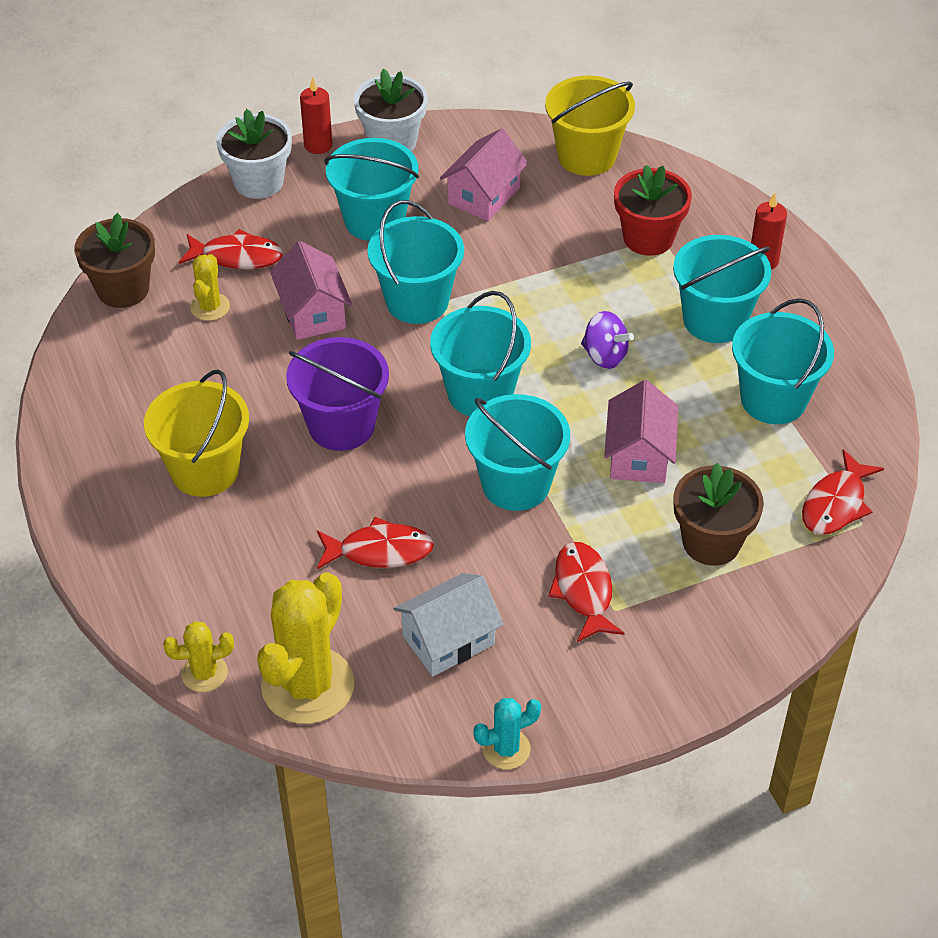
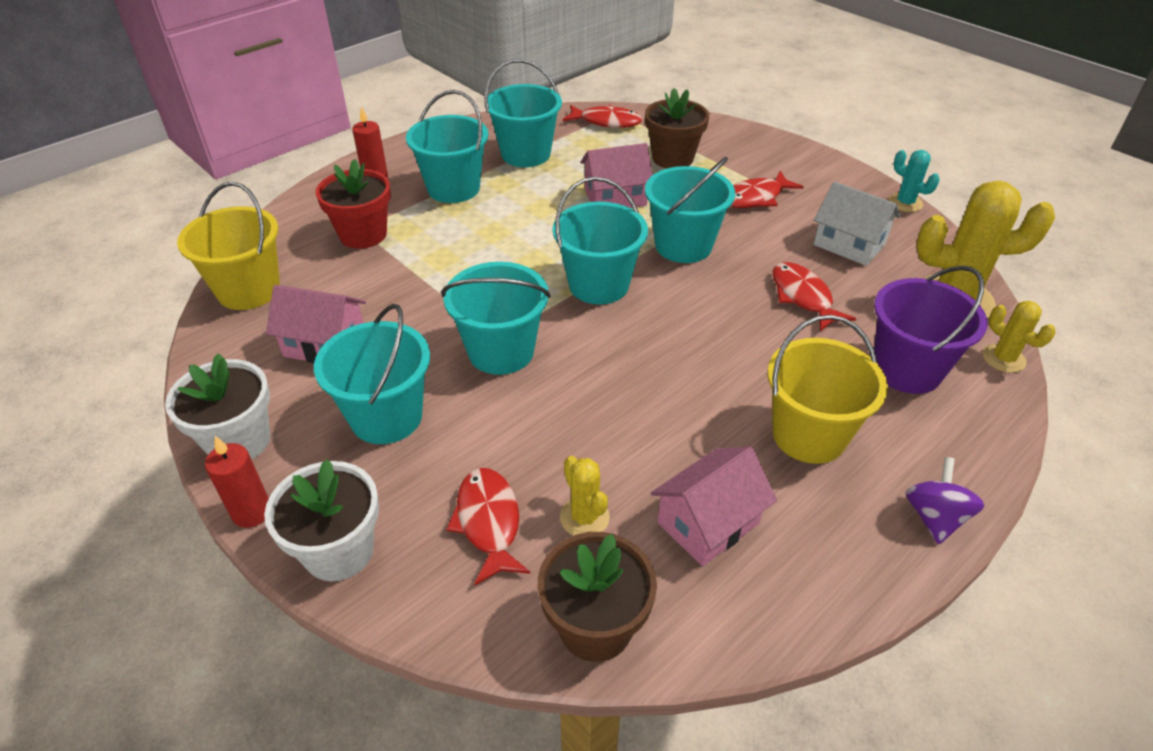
camera: 110 degrees left, 5 degrees down
yellow cactus [190,254,230,321] -> yellow cactus turned 75 degrees clockwise [560,456,610,536]
pink house [270,241,352,340] -> pink house moved to [651,447,777,566]
purple bucket [286,337,389,451] -> purple bucket moved to [874,266,988,394]
purple spinning top [581,311,634,369] -> purple spinning top moved to [905,457,985,544]

